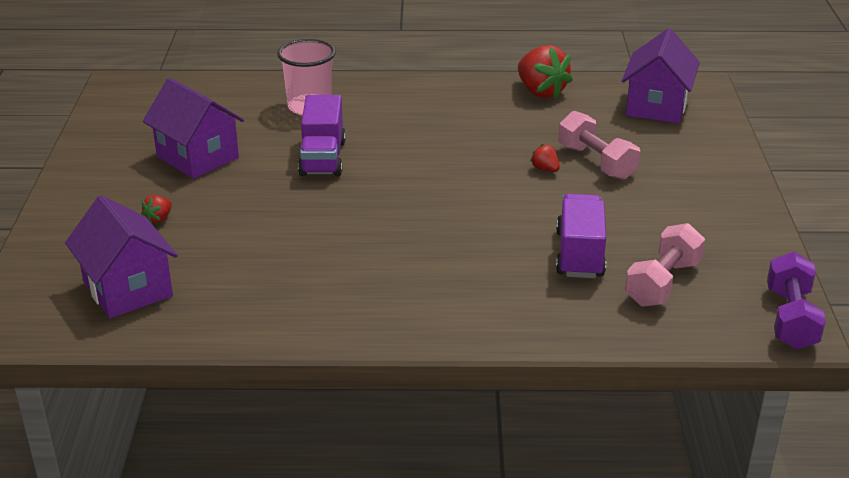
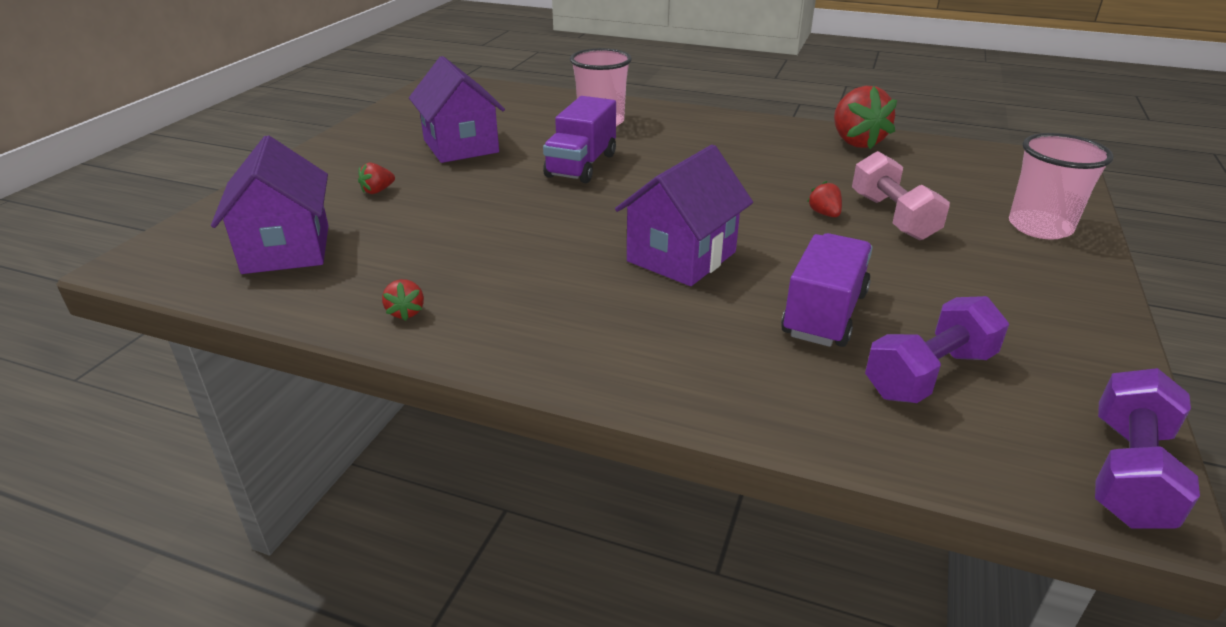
camera: 20 degrees right, 0 degrees up
purple house [622,28,700,123] -> purple house moved to [615,144,753,286]
pink dumbbell [625,223,705,307] -> purple dumbbell [865,296,1009,403]
none -> red strawberry [382,279,424,321]
none -> pink cup [1009,133,1114,240]

